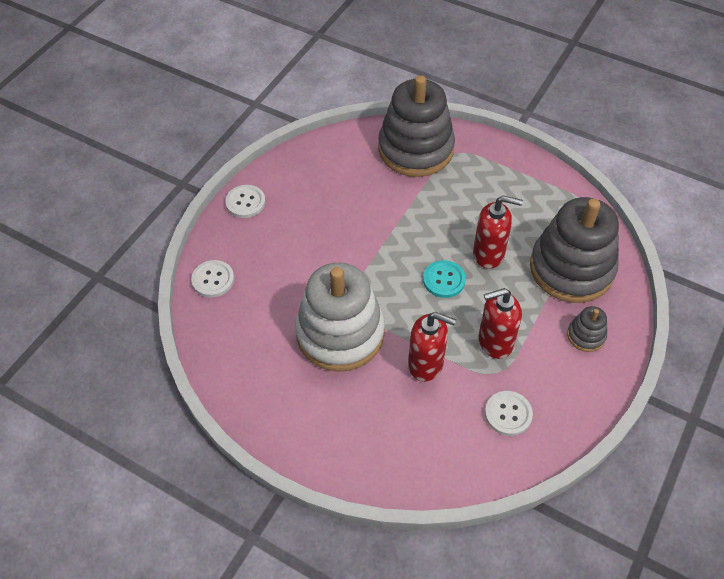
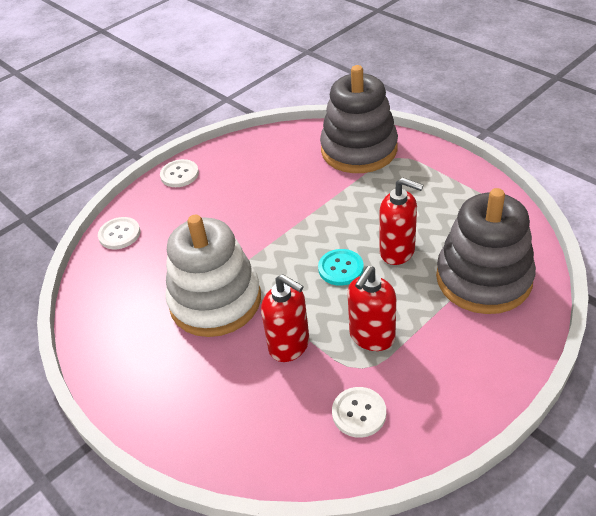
camera: 20 degrees right, 10 degrees down
red soap dispenser [479,288,522,359] -> red soap dispenser turned 60 degrees counterclockwise [348,266,396,351]
grey stacking toy [567,306,607,352] -> none

